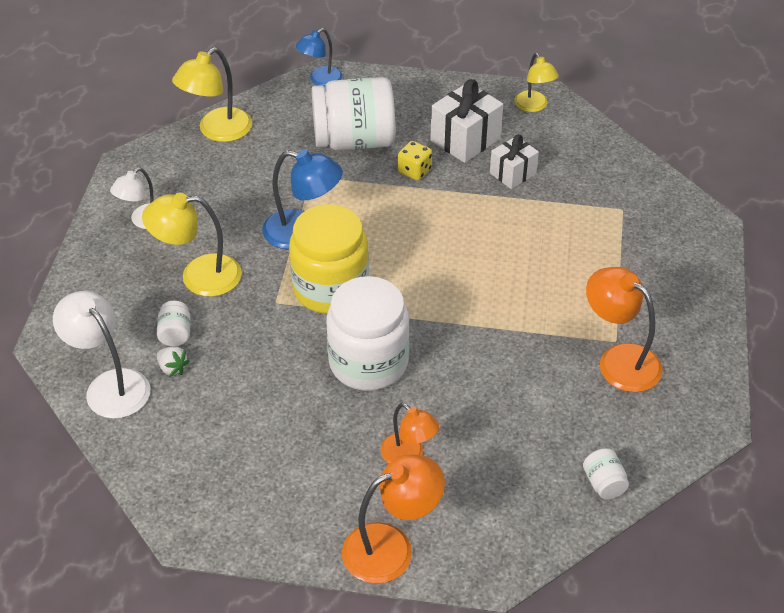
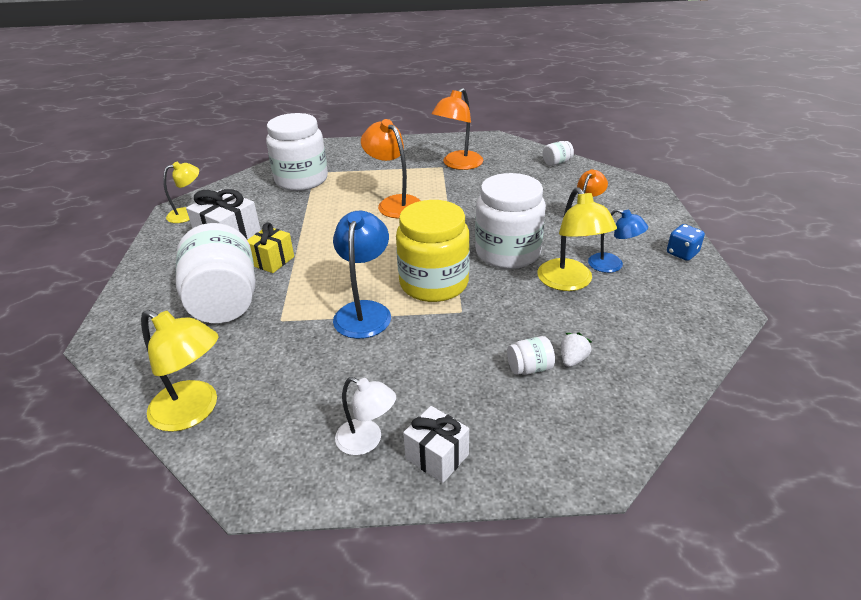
camera: 100 degrees left, 10 degrees down
white lamp [53,291,150,419] -> none
yellow lamp [142,192,242,297] -> yellow lamp moved to [538,187,617,291]
blue lamp [296,28,343,87] -> blue lamp moved to [588,209,648,273]
orange lamp [342,455,445,584] -> orange lamp moved to [361,119,421,218]
yellow dice [398,141,432,181] -> yellow gift [247,223,294,273]
white gift [490,135,539,189] -> white gift moved to [403,406,469,483]
none -> white jar [266,113,328,191]
none -> blue dice [667,224,705,261]

